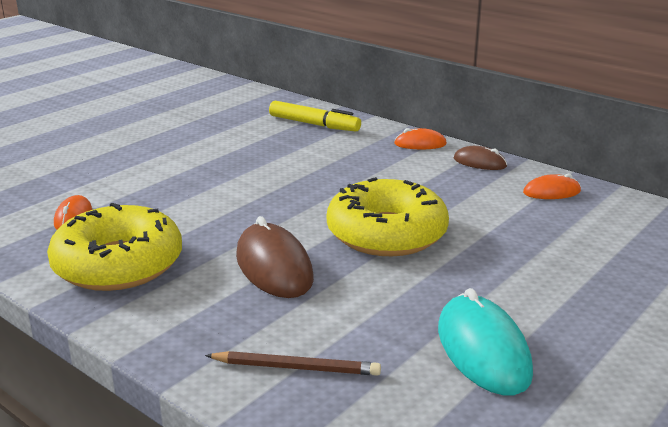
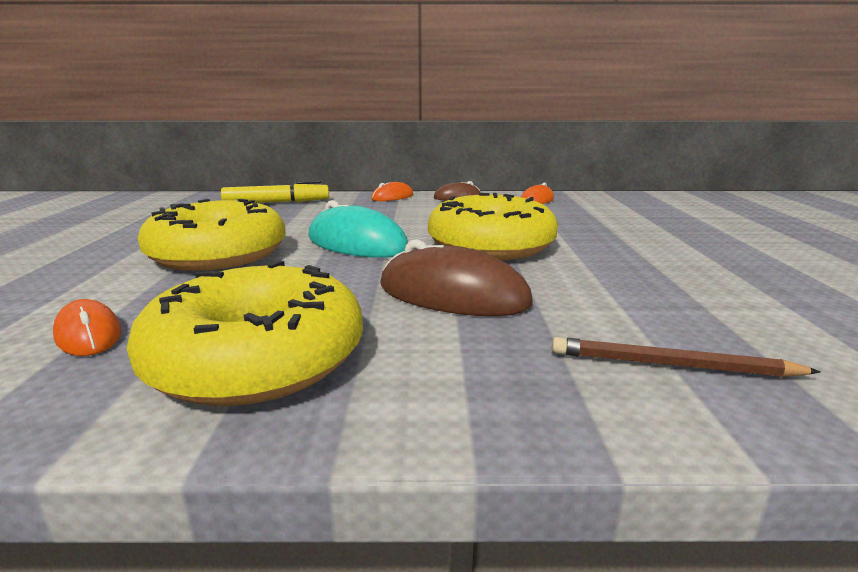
camera: 40 degrees left, 5 degrees down
brown pencil [205,351,381,376] -> brown pencil turned 135 degrees counterclockwise [552,337,820,377]
turquoise mouse [438,288,533,395] -> turquoise mouse moved to [308,200,408,258]
none -> yellow donut [138,199,286,271]

